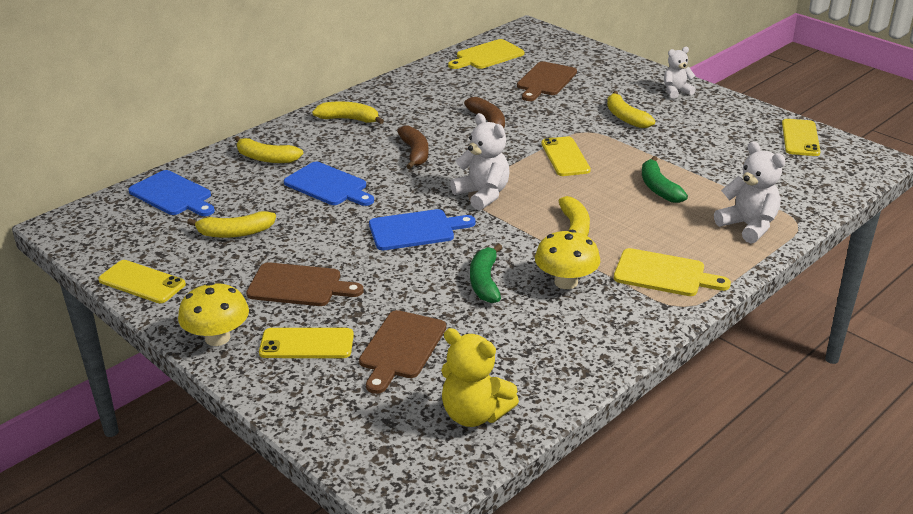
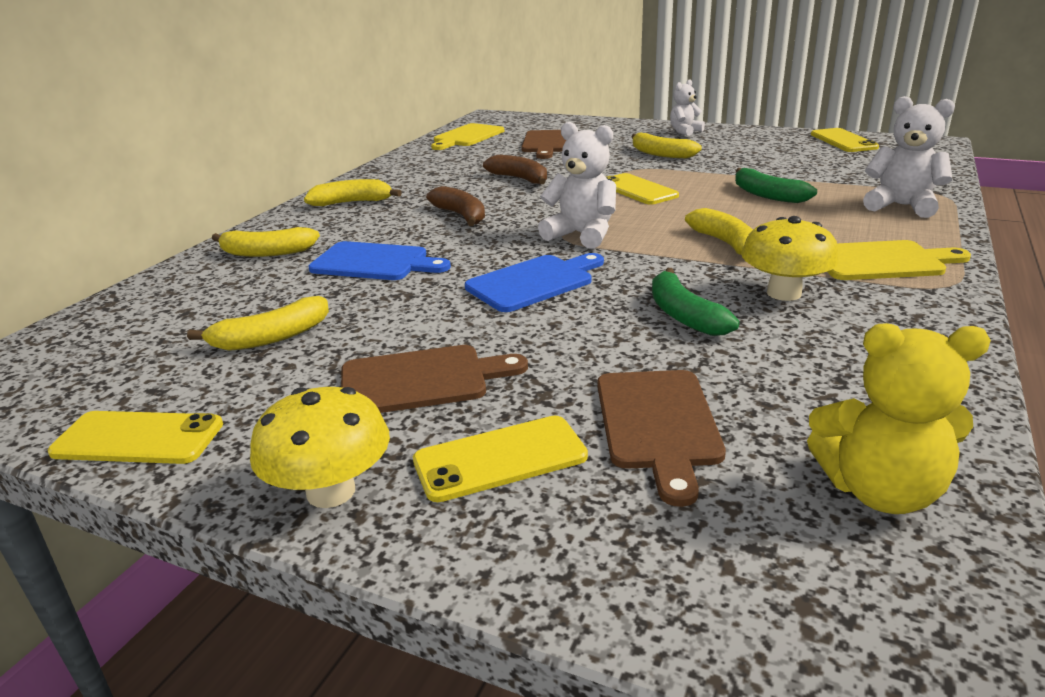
camera: 20 degrees left, 5 degrees down
blue cutting board [128,170,215,216] -> none

